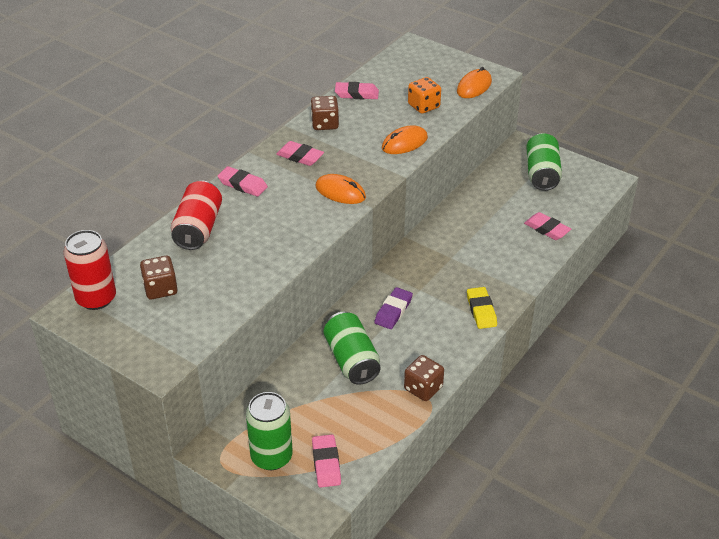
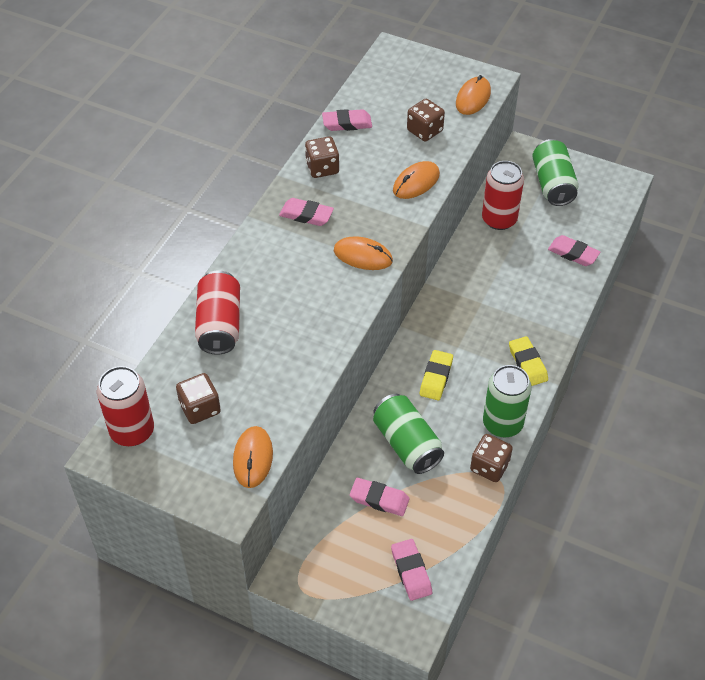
camera: 10 degrees left, 10 degrees up
pink eraser [218,166,268,197] -> pink eraser moved to [350,478,410,516]
green can [246,392,293,470] -> green can moved to [483,365,531,437]
purple eraser [374,287,413,329] -> yellow eraser [420,350,453,400]
orange dice [408,77,441,114] -> brown dice [407,99,445,142]
none -> orange mouse [233,426,273,488]
none -> red can [482,161,524,230]

